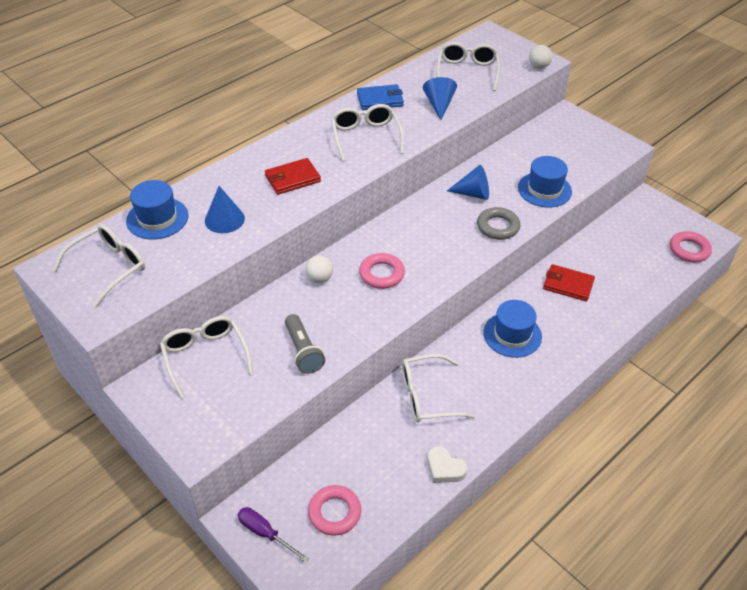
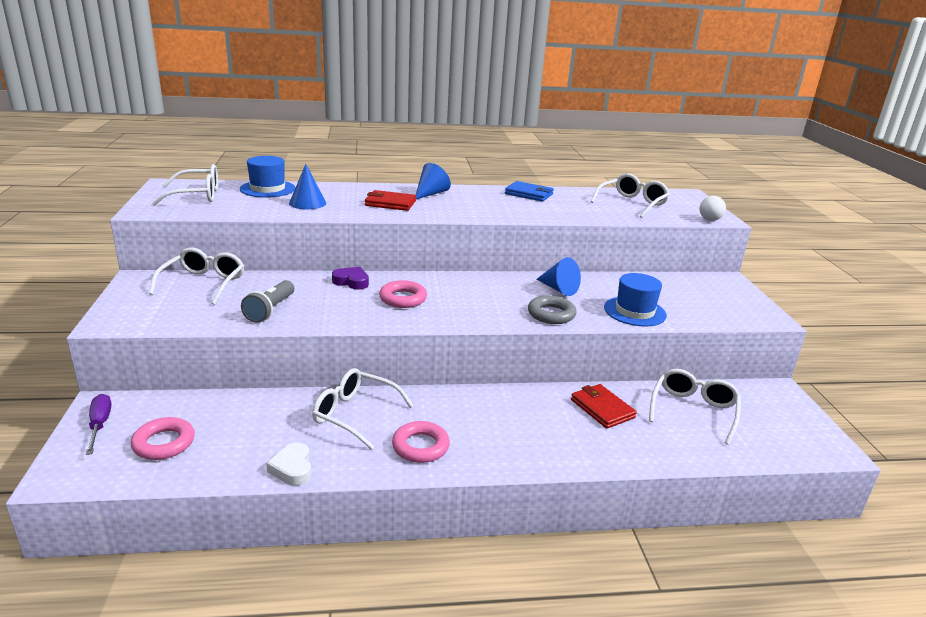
camera: 35 degrees right, 20 degrees down
white ball [305,255,333,283] -> purple heart [332,267,369,290]
white glasses [331,104,404,162] -> white glasses moved to [649,369,741,445]
blue cone [423,77,457,120] -> blue cone moved to [415,163,451,199]
blue hat [483,300,542,358] -> none
pink ring [670,231,712,262] -> pink ring moved to [392,421,450,463]

